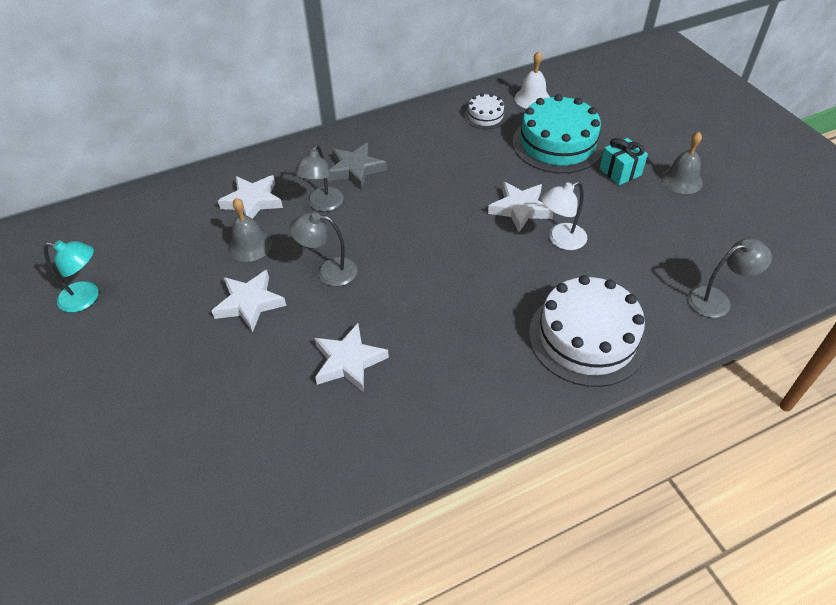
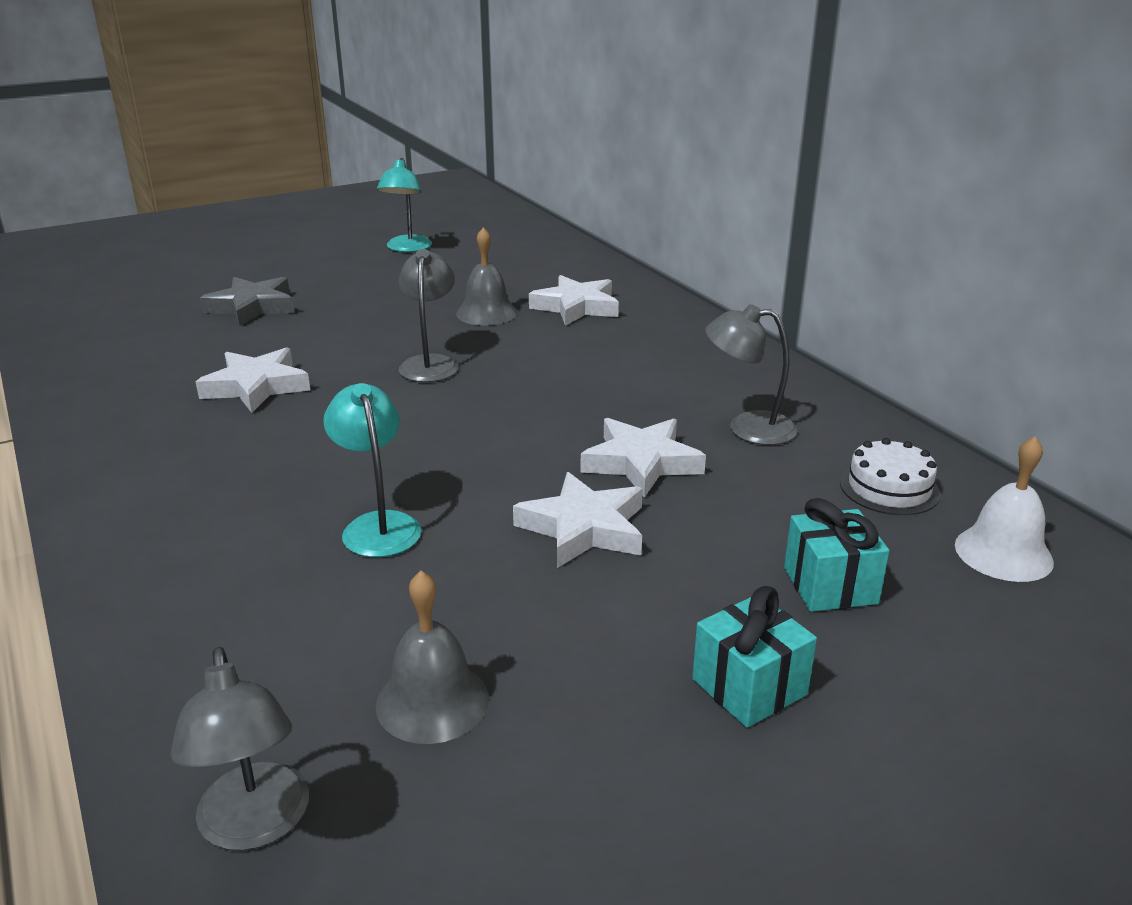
camera: 85 degrees right, 20 degrees down
white star [212,270,286,332] -> white star moved to [581,418,706,498]
grey lamp [295,145,344,211] -> grey lamp moved to [705,304,797,445]
grey star [327,143,387,190] -> grey star moved to [200,277,295,326]
turquoise cake [512,94,604,174] -> turquoise gift [784,498,889,612]
white cake [529,275,647,387] -> none
white lamp [541,181,587,250] -> none
grey bell [661,132,703,194] -> grey bell moved to [376,571,489,744]
none -> turquoise lamp [323,383,422,557]

